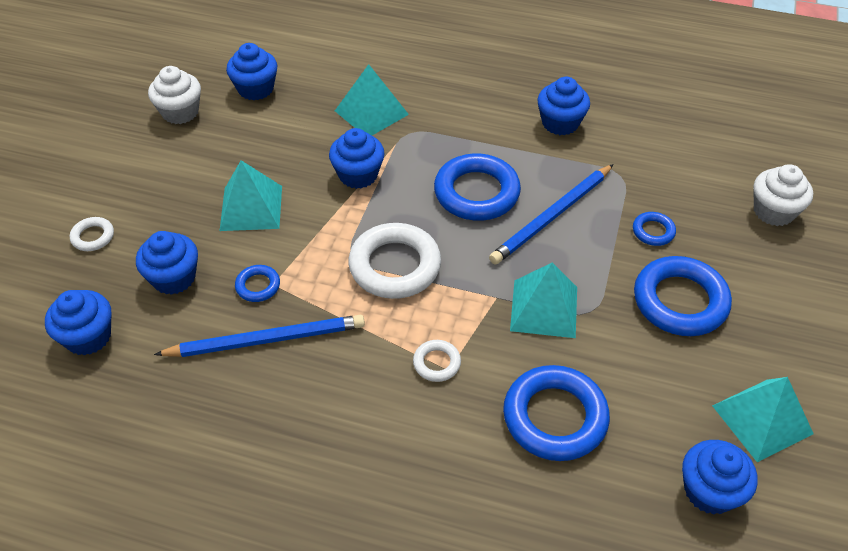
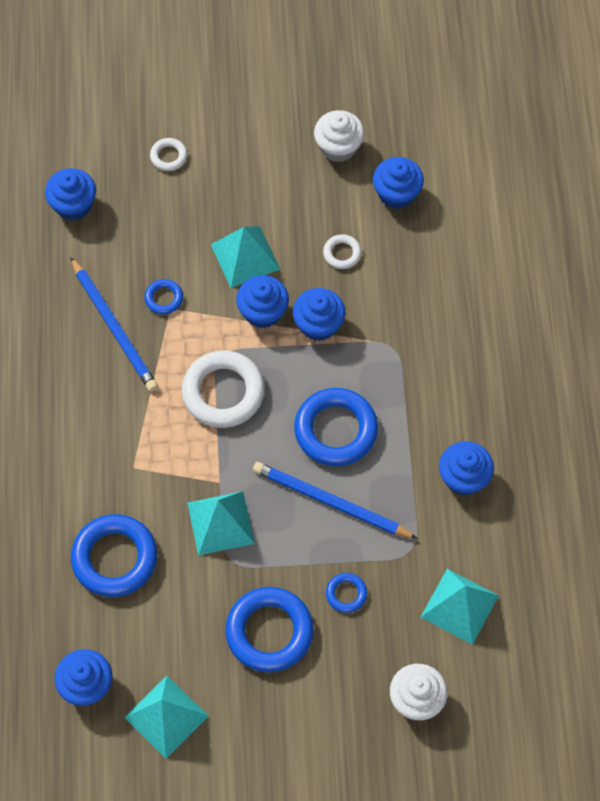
camera: 70 degrees right, 15 degrees up
blue cupcake [136,231,198,295] -> blue cupcake moved to [236,275,289,328]
turquoise pyramid [335,64,409,136] -> turquoise pyramid moved to [421,569,499,645]
white ring [413,340,461,382] -> white ring moved to [323,234,361,269]

